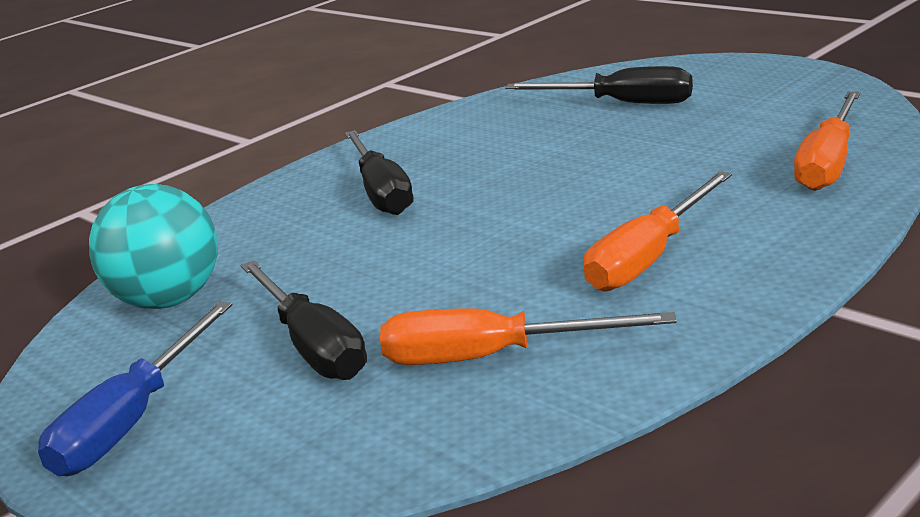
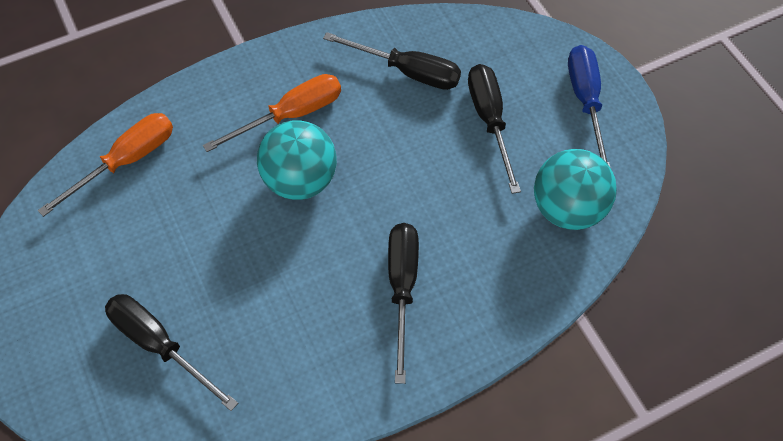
camera: 165 degrees left, 35 degrees up
blue screwdriver [38,302,233,476] -> blue screwdriver turned 45 degrees counterclockwise [568,45,611,168]
orange screwdriver [380,309,676,365] -> black screwdriver [323,32,461,90]
none -> turquoise ball [257,120,337,200]

